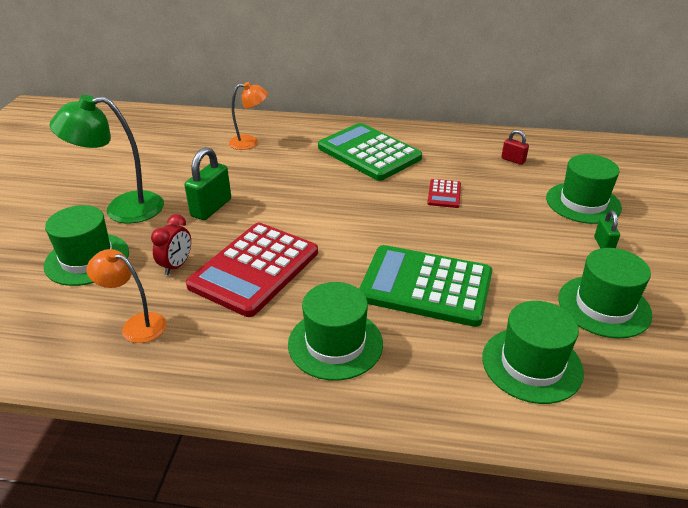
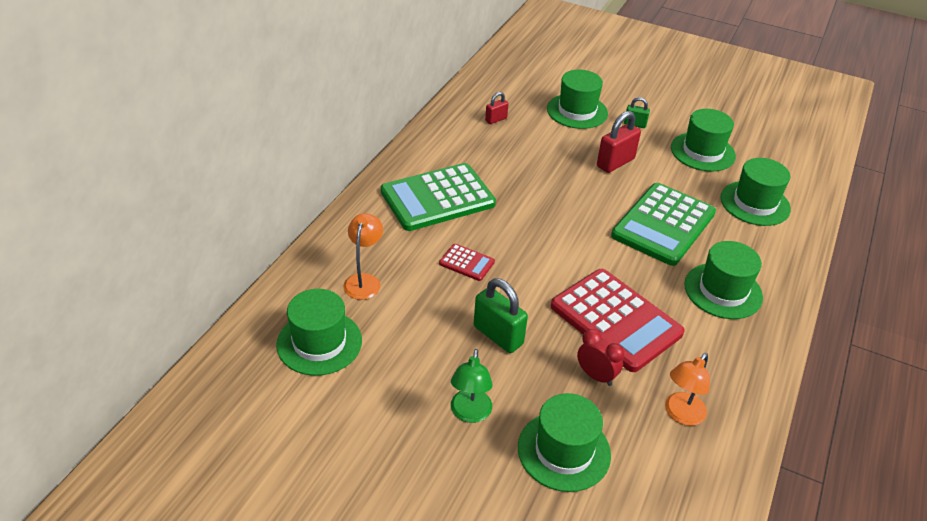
camera: 75 degrees left, 5 degrees up
green lamp [49,95,164,223] -> green lamp [451,349,493,423], size x0.61
red calculator [427,179,461,208] -> red calculator moved to [439,244,495,281]
none -> green hat [276,289,362,376]
none -> red padlock [597,111,641,173]

